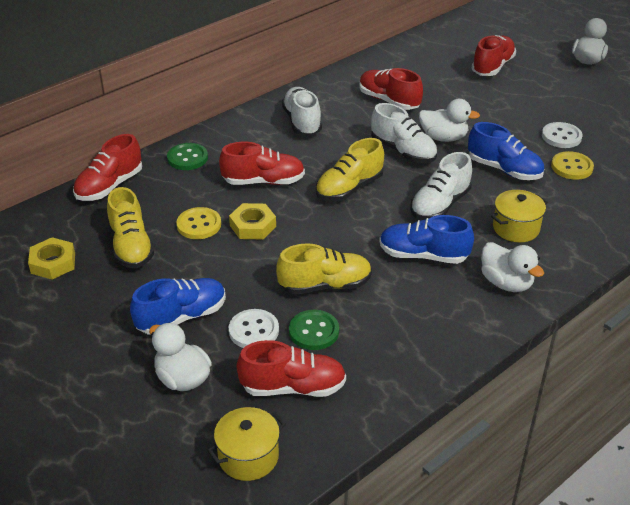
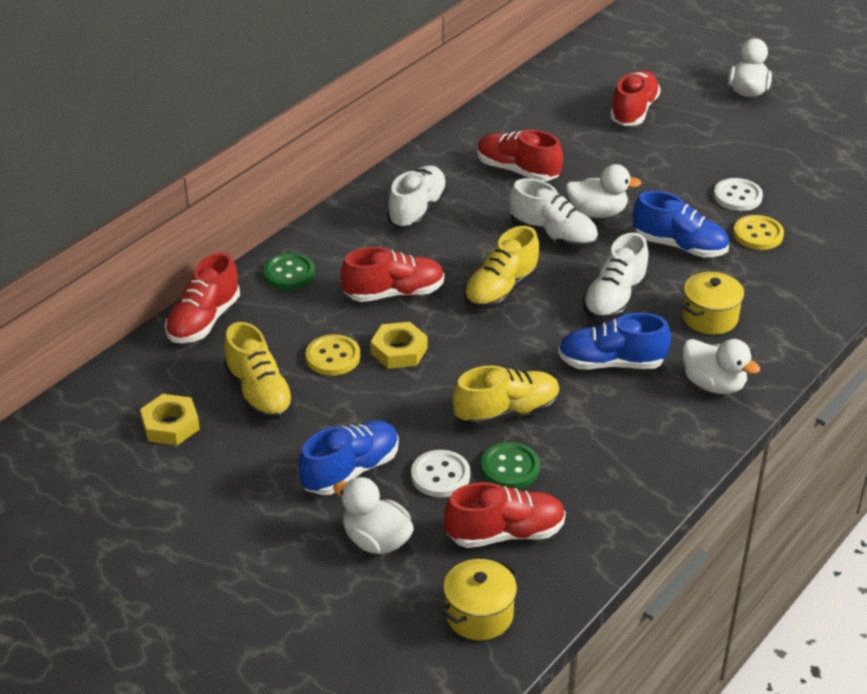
camera: 10 degrees left, 0 degrees up
white shoe [282,87,322,136] -> white shoe turned 45 degrees clockwise [387,165,448,228]

